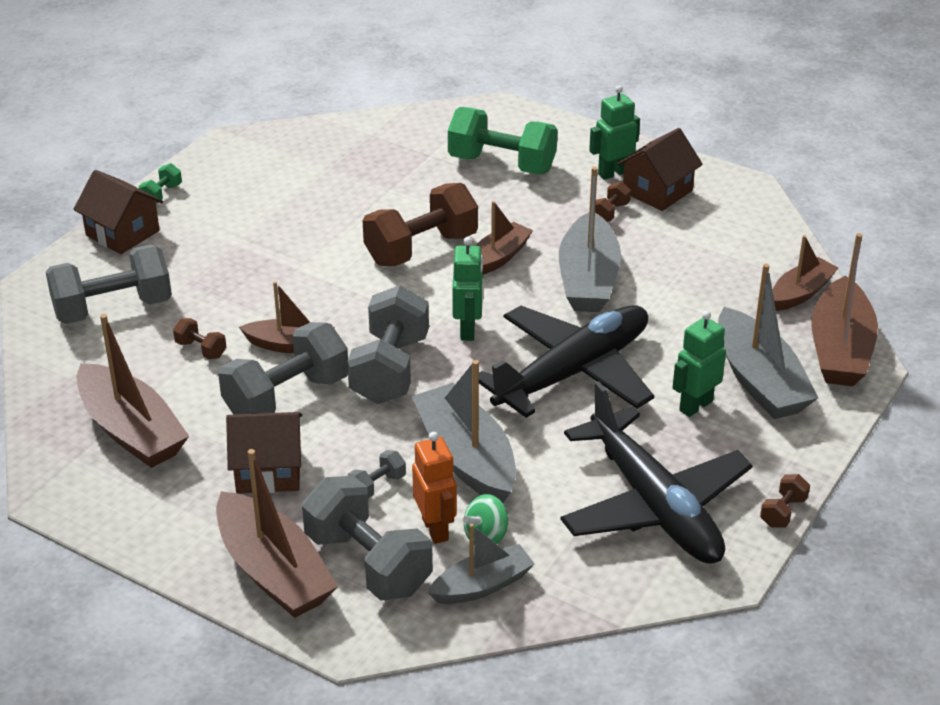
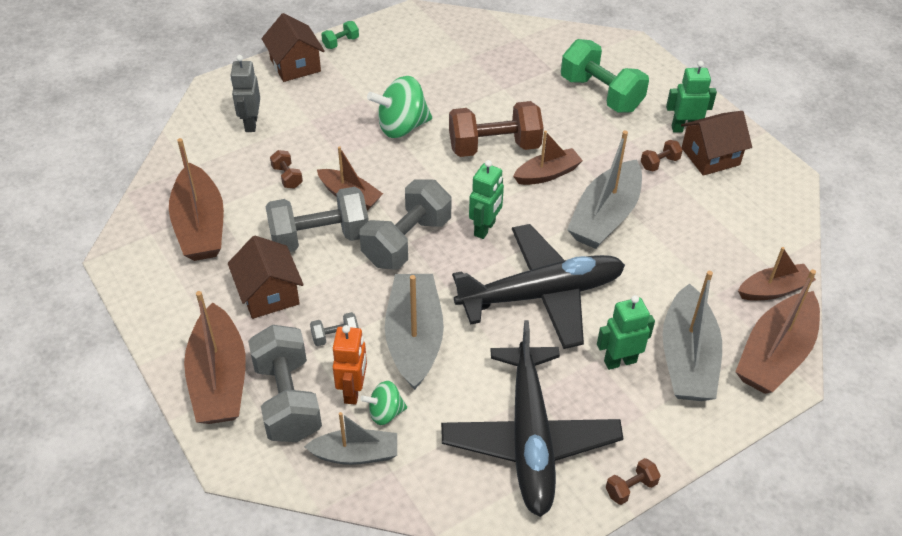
camera: 25 degrees right, 10 degrees up
grey dumbbell [46,244,172,324] -> grey robot [230,55,260,132]
brown house [226,412,302,494] -> brown house turned 45 degrees clockwise [228,236,304,319]
none -> green spinning top [367,76,432,138]

